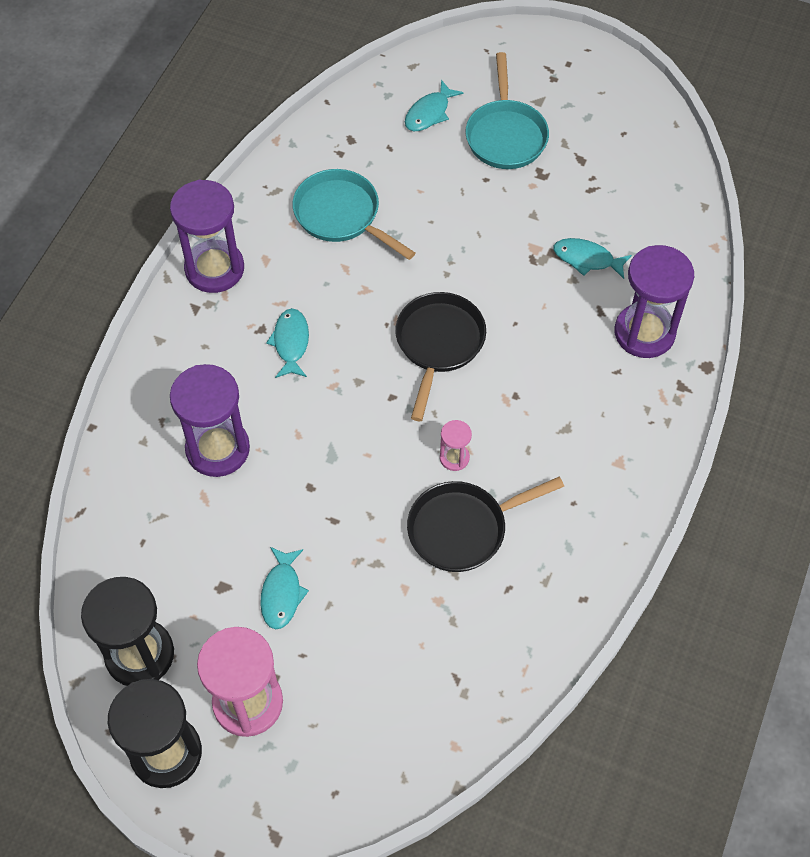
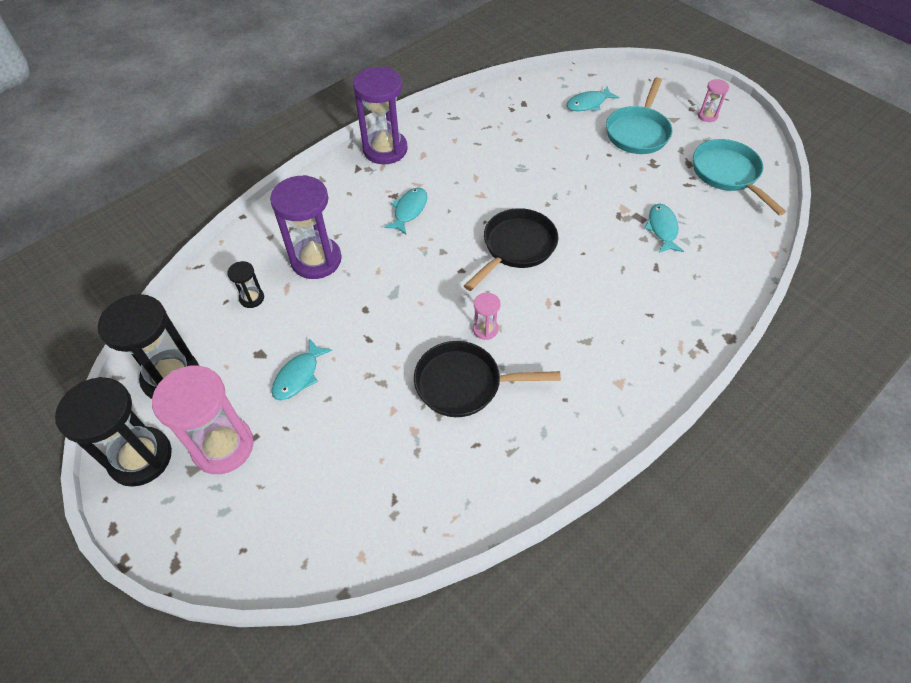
camera: 25 degrees right, 5 degrees down
turquoise pan [293,169,416,260] -> turquoise pan moved to [693,139,786,215]
turquoise fish [553,238,632,279] -> turquoise fish turned 45 degrees clockwise [644,204,684,253]
purple hourglass [614,245,694,358] -> none
none -> black hourglass [227,261,264,308]
none -> pink hourglass [698,79,729,122]

